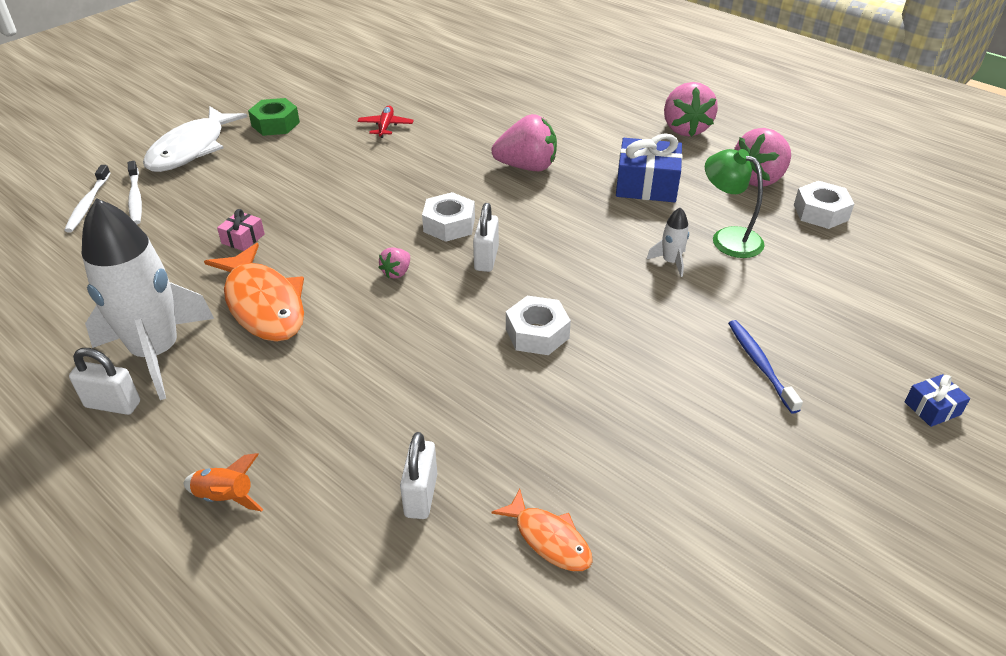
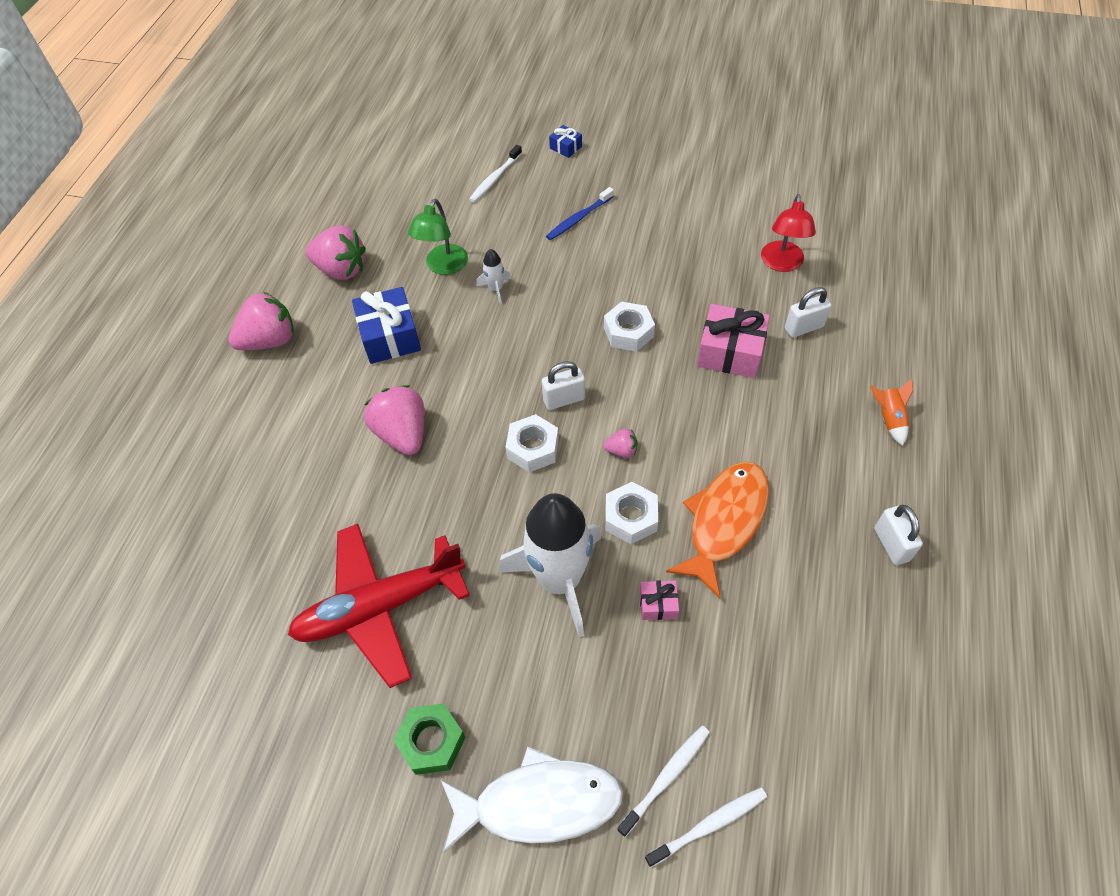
camera: 115 degrees left, 15 degrees up
white rocket [81,198,214,400] -> white rocket moved to [499,493,601,637]
red plane [358,106,414,138] -> red plane [288,524,470,688], size x2.45
orange fish [491,489,593,571] -> red lamp [761,194,816,272]
white nut [794,181,854,229] -> white nut moved to [605,482,658,544]
none -> white toothbrush [469,145,522,202]
none -> pink gift [697,304,770,378]

